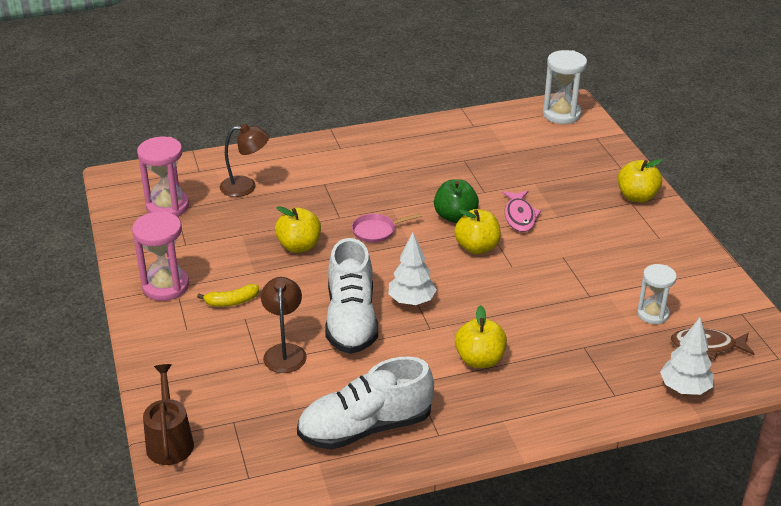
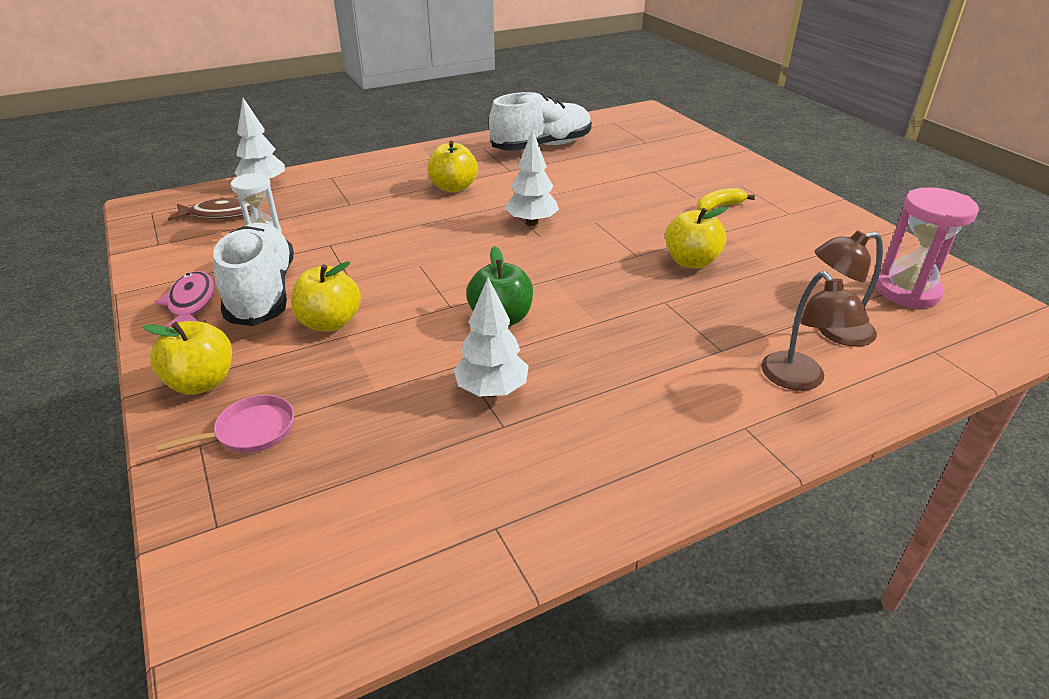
camera: 170 degrees right, 0 degrees up
pink hourglass [132,211,189,301] -> none
brown watering can [143,364,194,465] -> none
brown lamp [261,277,307,373] -> brown lamp moved to [761,271,869,391]
white shoe [325,238,378,354] -> white shoe moved to [213,223,294,326]
pink pan [352,213,422,243] -> pink pan moved to [156,395,294,453]
yellow apple [454,209,501,254] -> yellow apple moved to [291,261,361,332]
pink fish [502,191,541,232] -> pink fish moved to [156,271,215,328]
white hourglass [543,50,587,124] -> none
none -> white tree [454,278,529,397]

